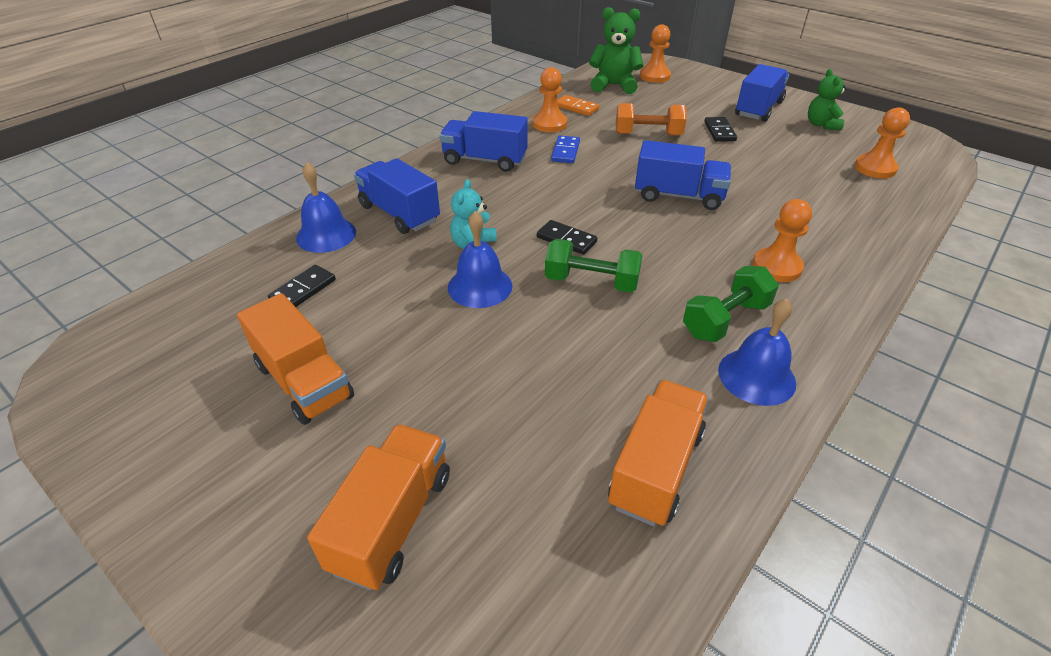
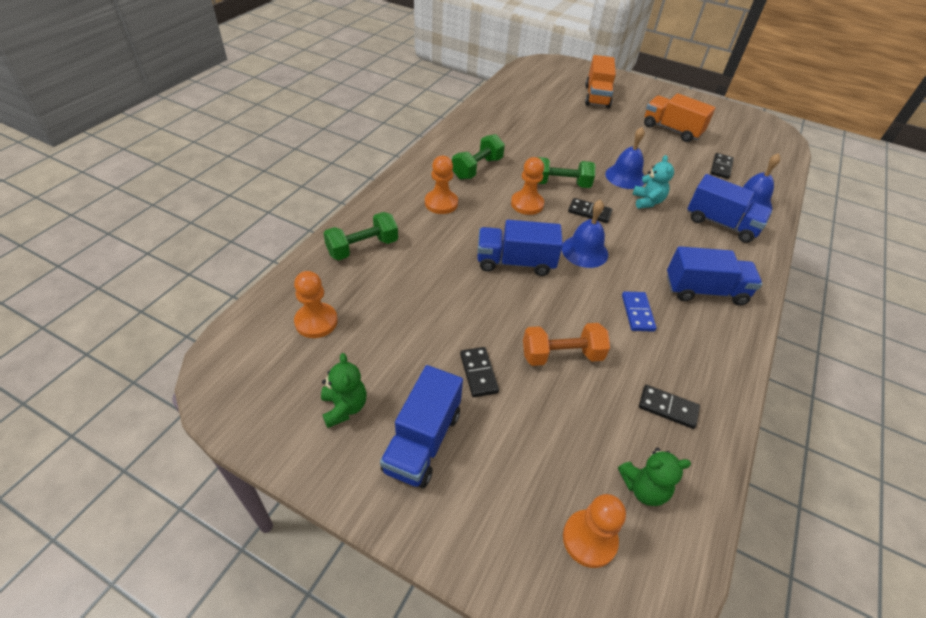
camera: 165 degrees right, 5 degrees up
orange pawn [533,67,567,132] -> orange pawn moved to [511,157,544,215]
orange domino [557,95,599,116] -> black domino [639,385,700,429]
green teddy bear [589,7,643,94] -> green teddy bear [618,447,691,506], size x0.66
orange truck [608,380,709,526] -> none
blue bell [718,298,796,406] -> blue bell moved to [562,200,608,268]
none -> green dumbbell [323,212,398,260]

